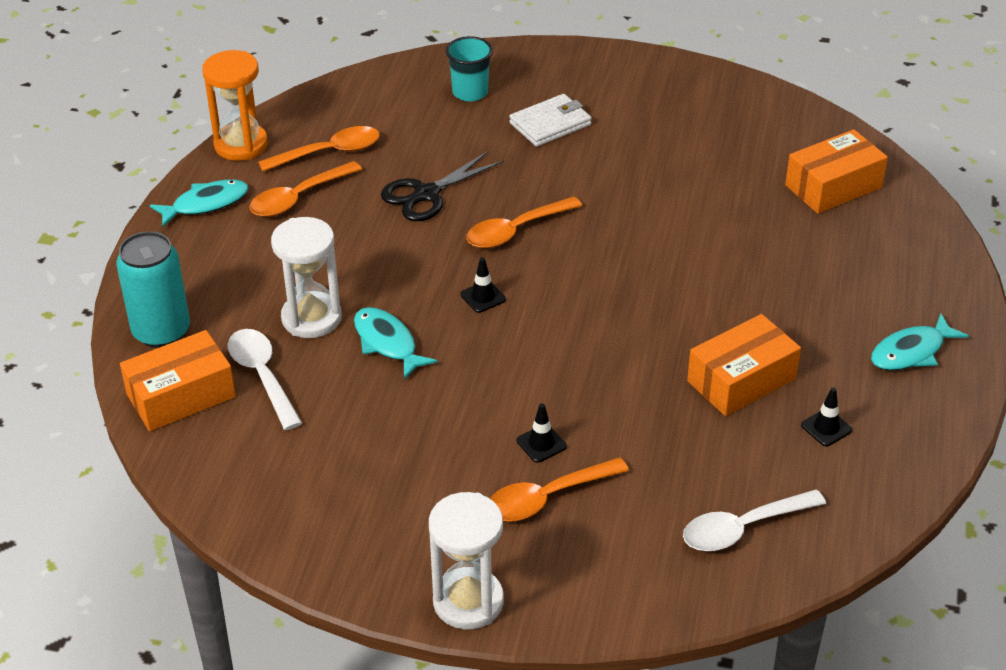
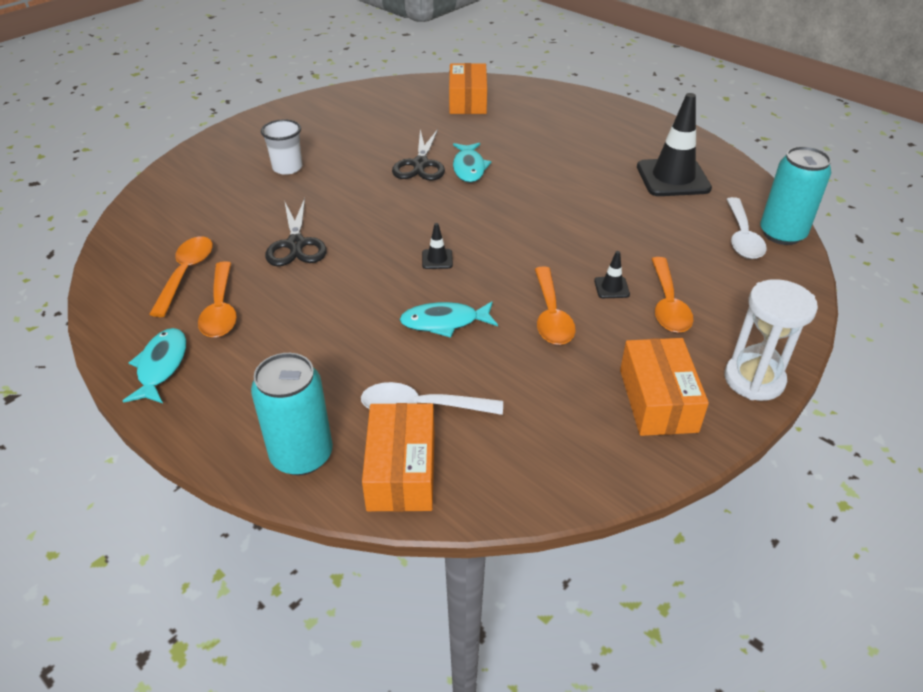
camera: 60 degrees left, 0 degrees up
orange hourglass [202,50,268,161] -> none
white hourglass [271,217,342,338] -> none
turquoise cup [446,36,493,102] -> none
orange spoon [466,196,582,248] -> orange spoon moved to [535,267,576,345]
white wallet [509,94,592,147] -> white cup [261,119,302,175]
orange box [687,314,801,416] -> orange box moved to [620,338,709,436]
black traffic cone [801,387,852,446] -> black traffic cone [637,93,712,196], size x2.36
turquoise fish [871,313,969,370] -> turquoise fish moved to [453,143,491,183]
none -> black scissors [392,129,445,181]
none -> turquoise can [760,146,832,245]

